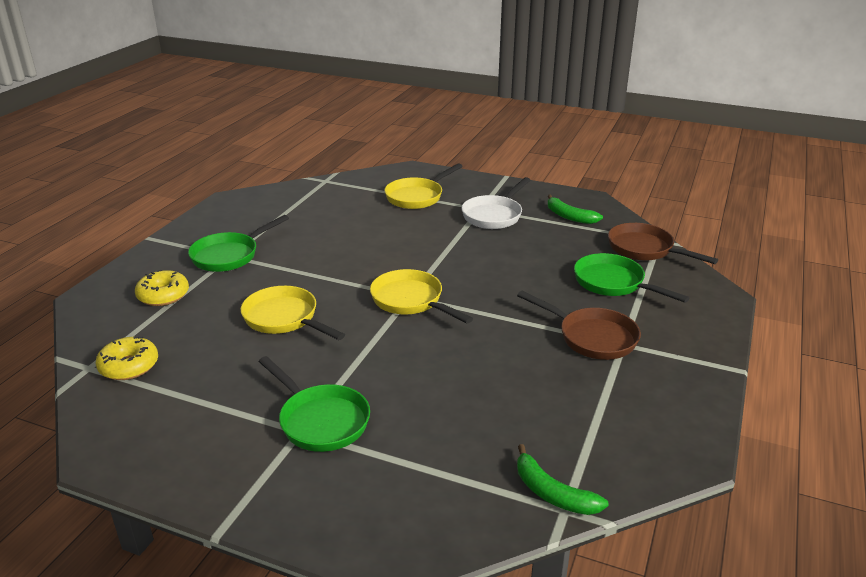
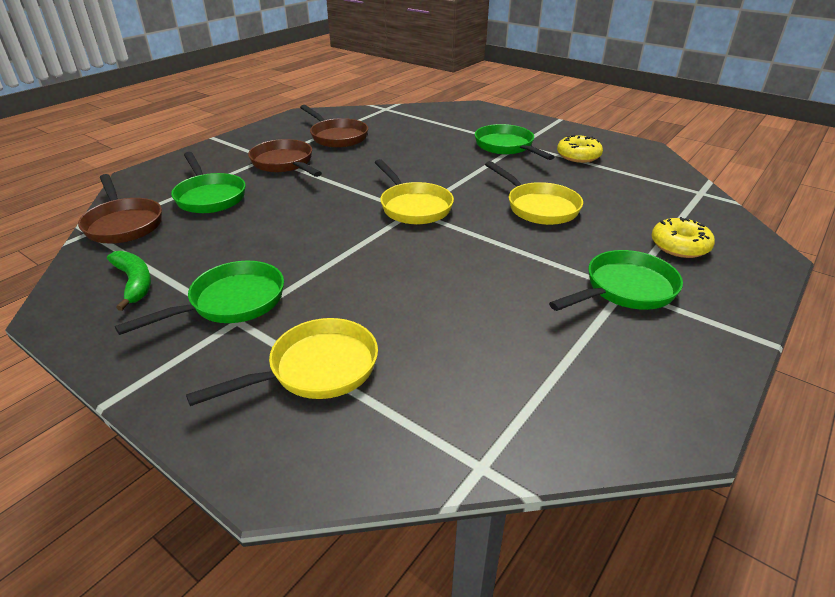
camera: 165 degrees left, 5 degrees up
yellow donut [96,336,158,380] -> yellow donut moved to [557,135,603,163]
white pan [462,177,530,229] -> green pan [115,261,284,335]
green banana [517,444,609,515] -> none
none -> brown pan [300,105,368,148]

